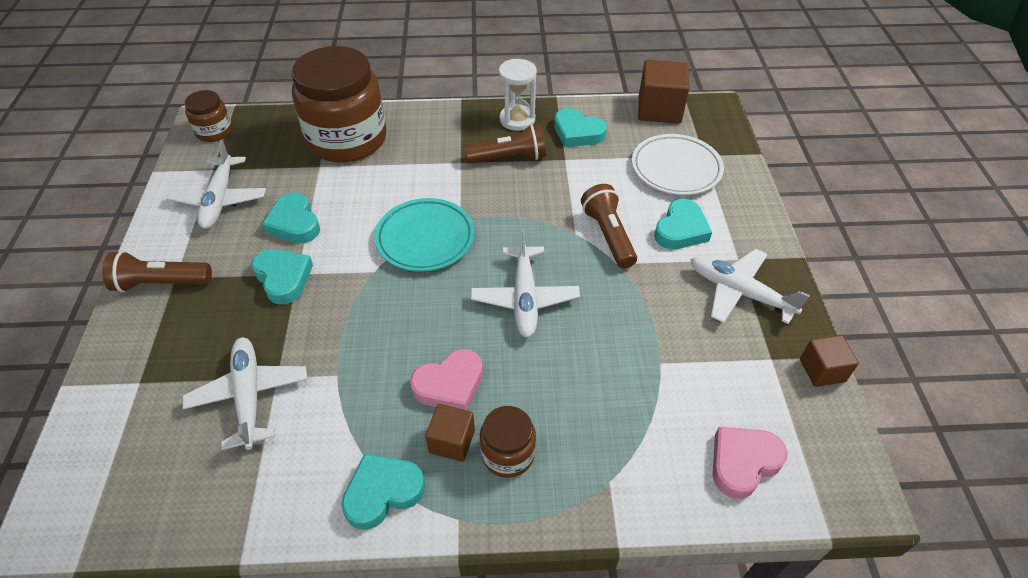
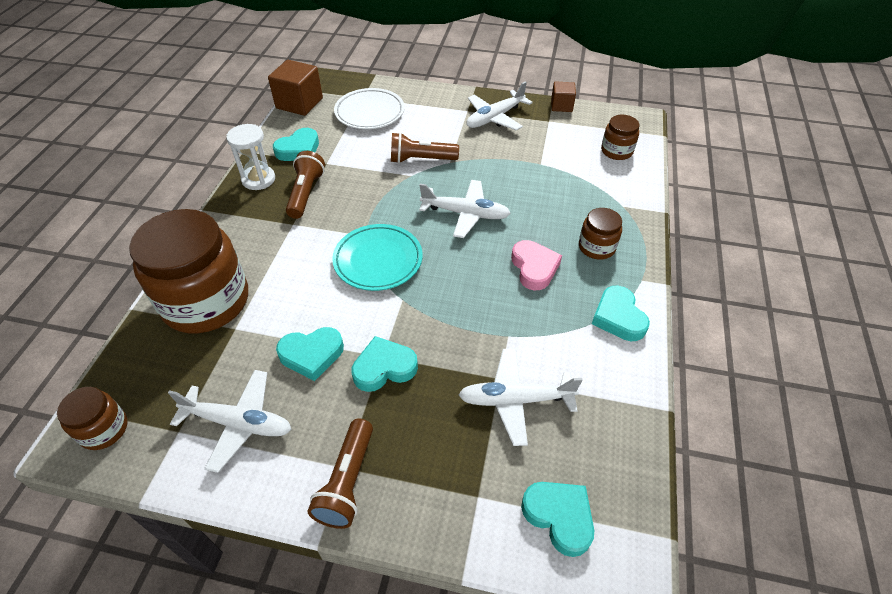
camera: 75 degrees left, 0 degrees up
brown cube [425,404,475,462] -> none
turquoise heart [654,199,712,249] -> turquoise heart moved to [521,482,594,557]
pink heart [713,427,788,499] -> brown jar [601,115,640,160]

